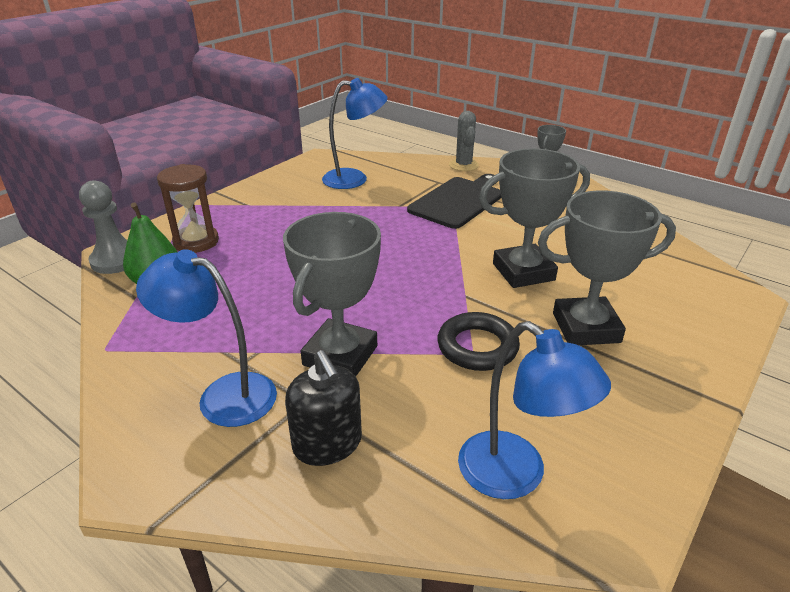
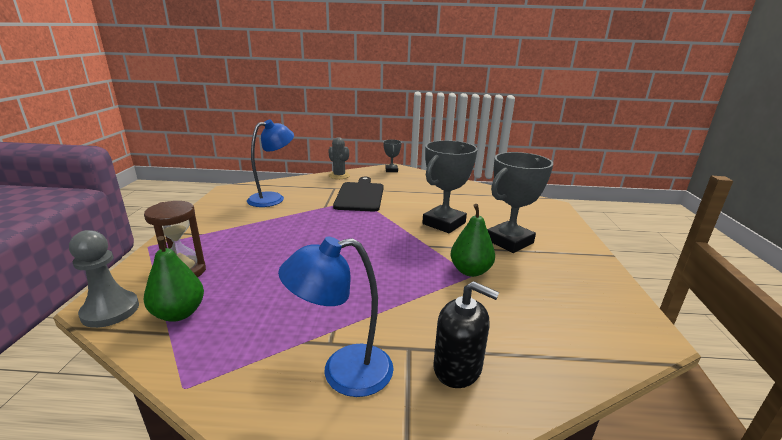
camera: 35 degrees left, 10 degrees down
grey trophy [283,212,381,376] -> none
black ring [437,312,520,371] -> green pear [451,204,495,277]
blue lamp [458,321,611,499] -> none

